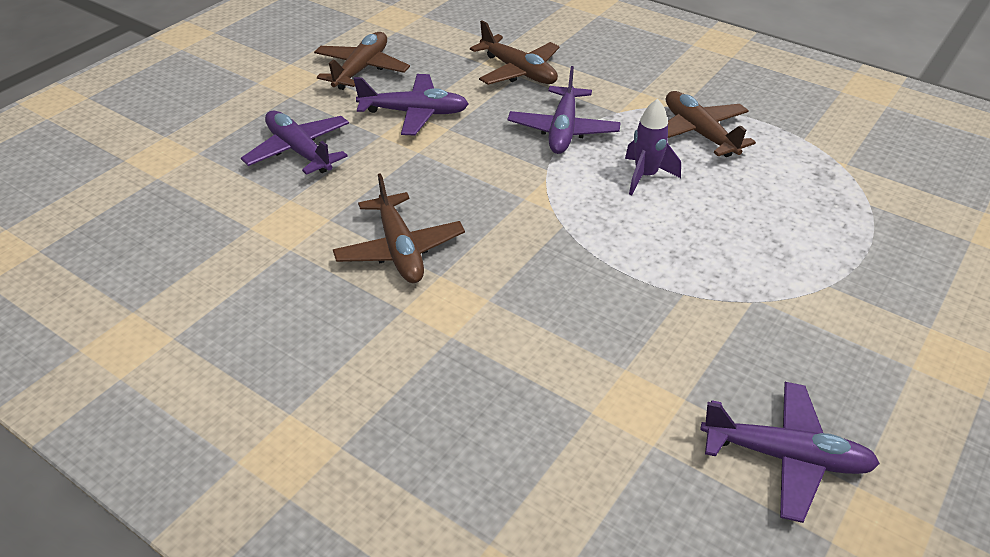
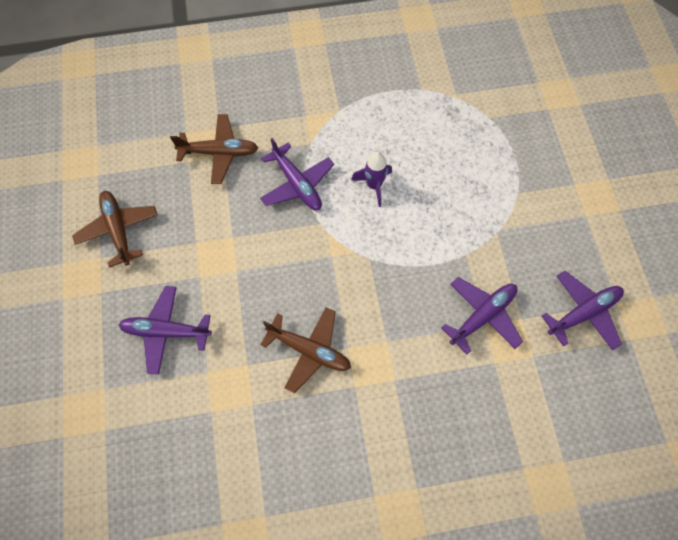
camera: 45 degrees left, 25 degrees up
purple plane [353,74,469,136] -> purple plane moved to [441,277,523,354]
brown plane [666,91,756,157] -> none

